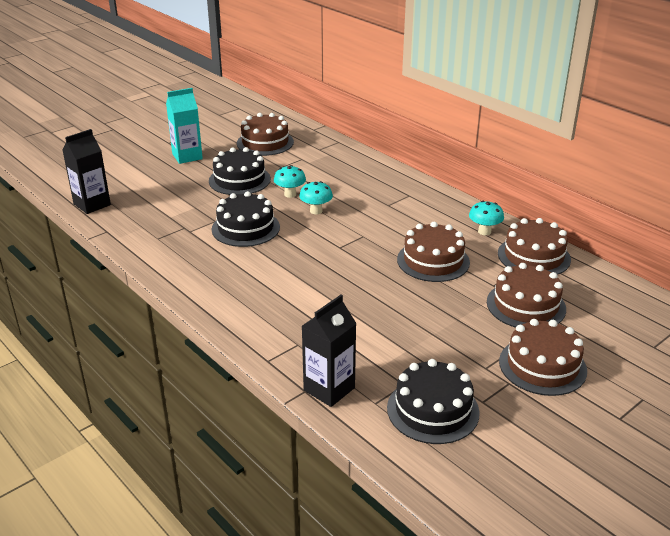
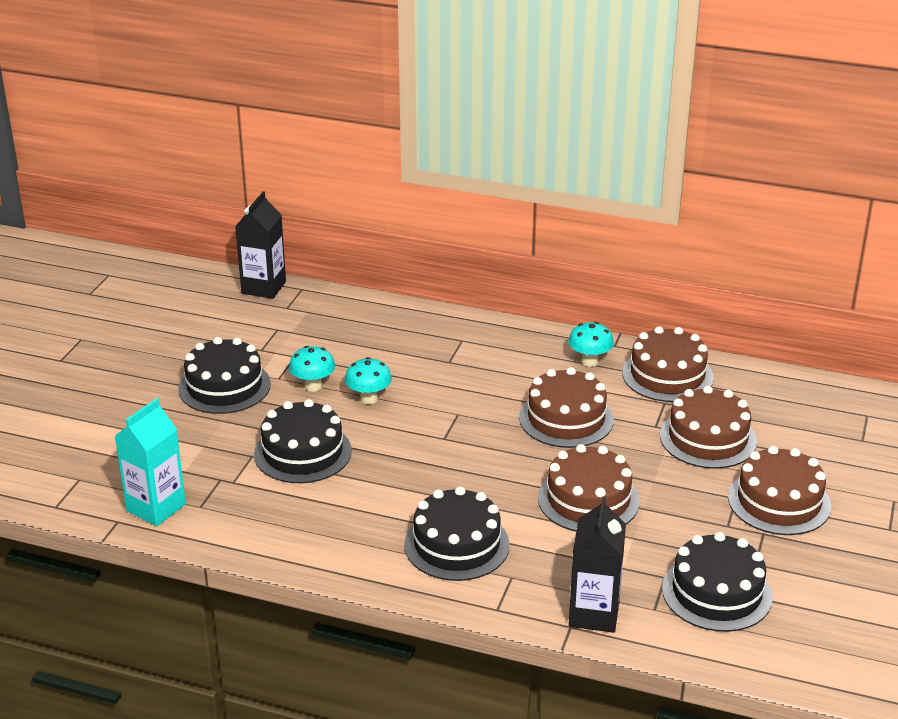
camera: 30 degrees left, 0 degrees up
black carton [62,129,111,214] -> black carton moved to [235,191,286,299]
turquoise carton [166,88,203,164] -> turquoise carton moved to [115,398,186,526]
brown cake [237,113,294,156] -> brown cake moved to [538,444,639,531]
none -> black cake [404,486,510,581]

